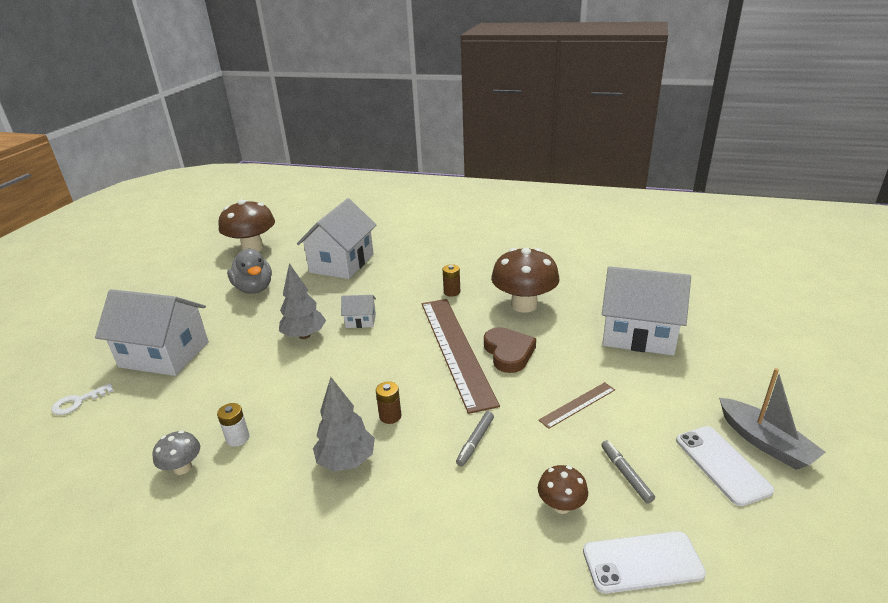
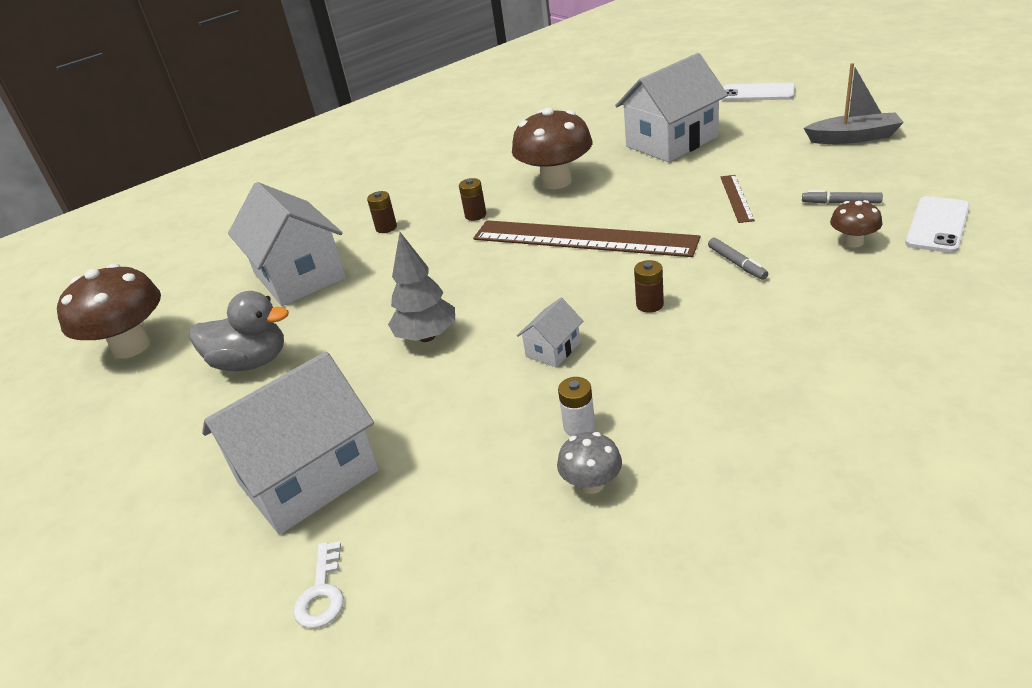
camera: 50 degrees left, 5 degrees up
grey tree [313,377,375,471] -> none
white house [341,295,376,328] -> white house moved to [517,298,583,367]
brown heart [484,327,536,373] -> none
white phone [676,426,774,506] -> white phone moved to [721,83,795,101]
none -> brown battery [367,191,397,233]

